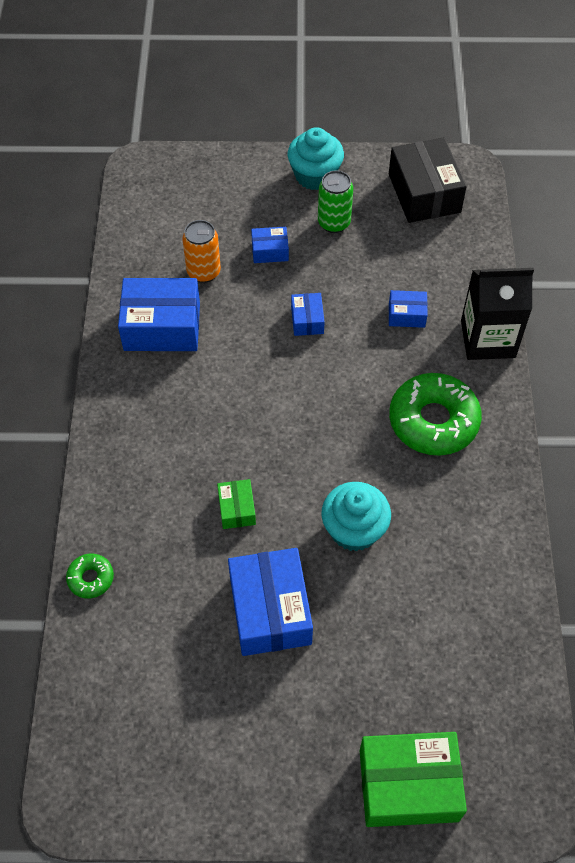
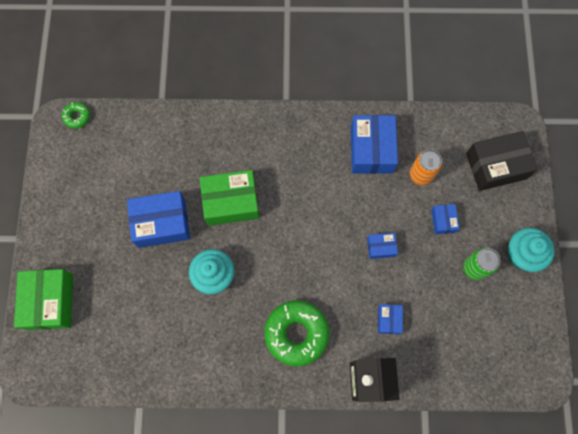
camera: 90 degrees right, 15 degrees up
green donut [66,554,114,598] -> green donut moved to [62,102,90,129]
green box [217,479,256,529] -> green box [200,170,259,226], size x2.00
black box [389,138,467,223] -> black box moved to [466,131,538,191]

